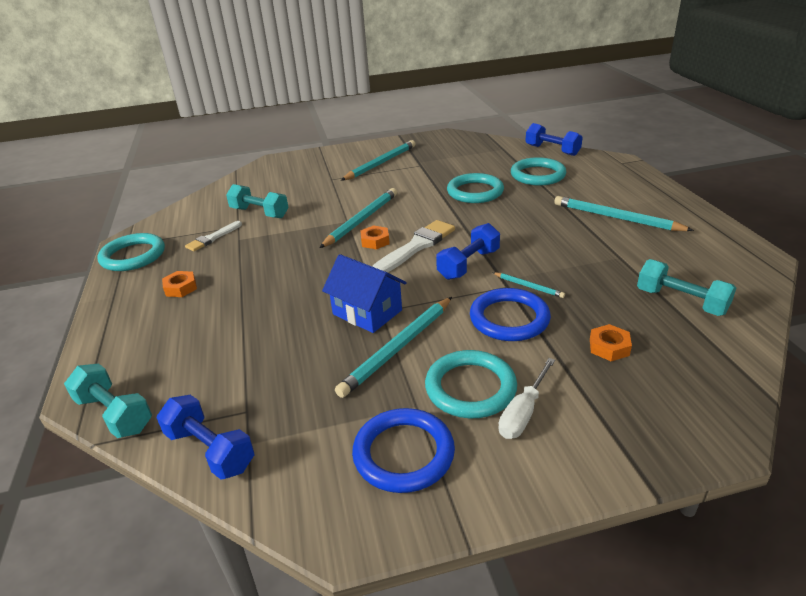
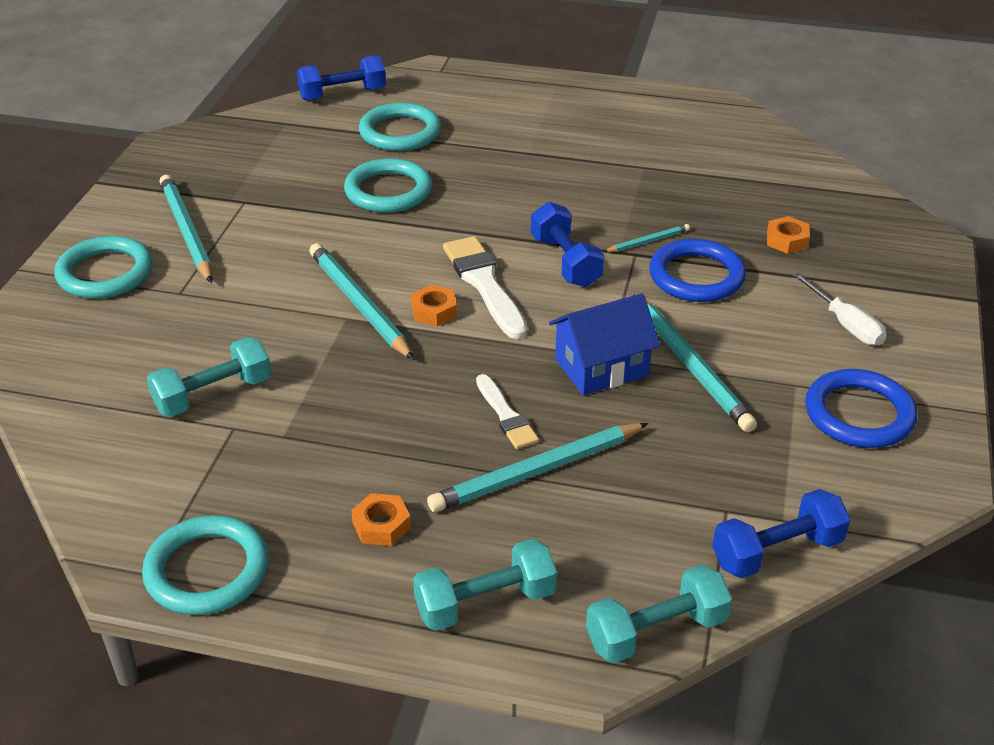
camera: 65 degrees left, 5 degrees up
white brush [185,221,242,251] -> white brush moved to [476,374,539,449]
turquoise ring [425,350,517,418] -> turquoise ring moved to [54,236,153,299]
turquoise pencil [554,196,694,231] -> turquoise pencil moved to [427,423,648,512]
turquoise dumbbell [637,259,736,316] -> turquoise dumbbell moved to [413,539,557,631]

